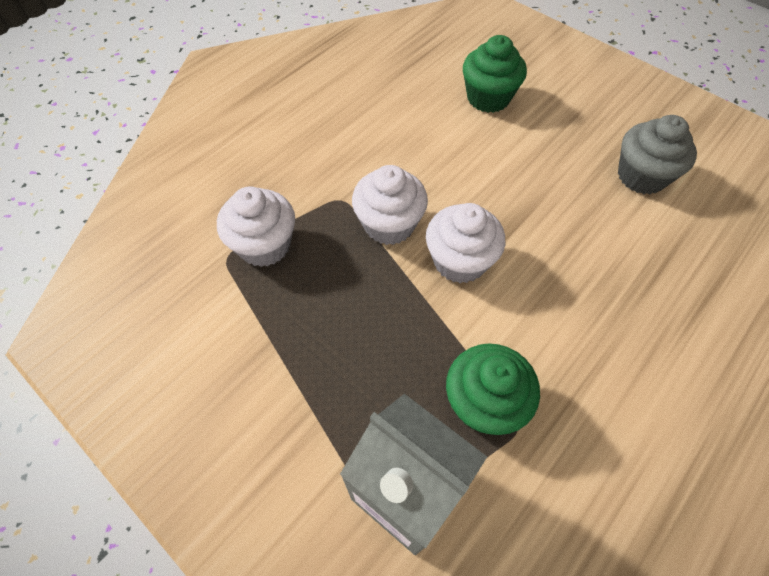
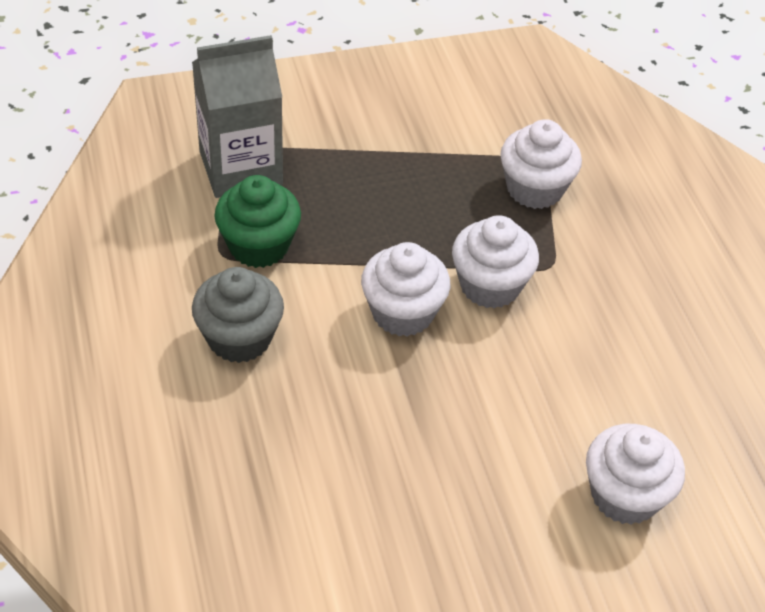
camera: 120 degrees right, 10 degrees down
green cupcake [463,35,527,113] -> white cupcake [586,424,685,525]
grey cupcake [618,115,697,194] -> grey cupcake moved to [192,267,284,363]

